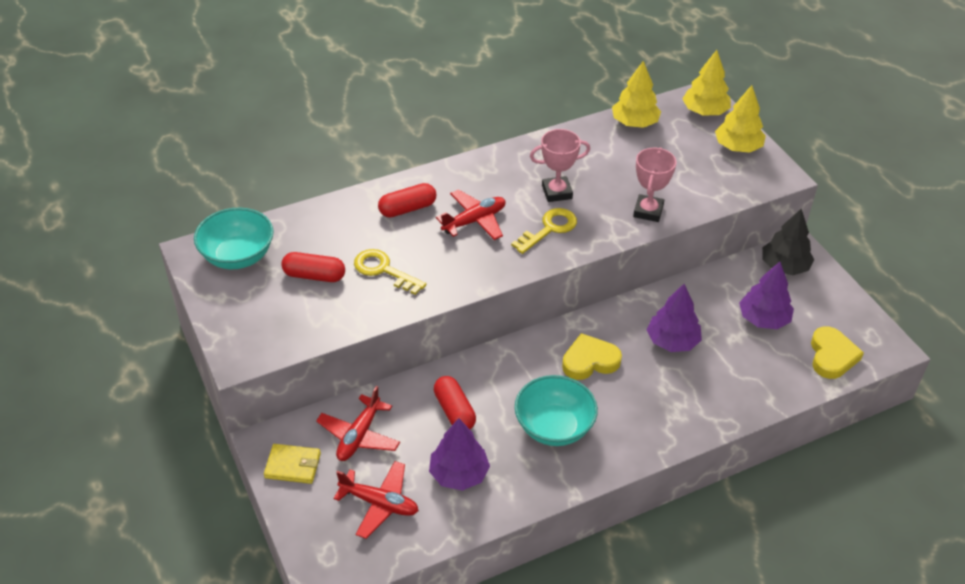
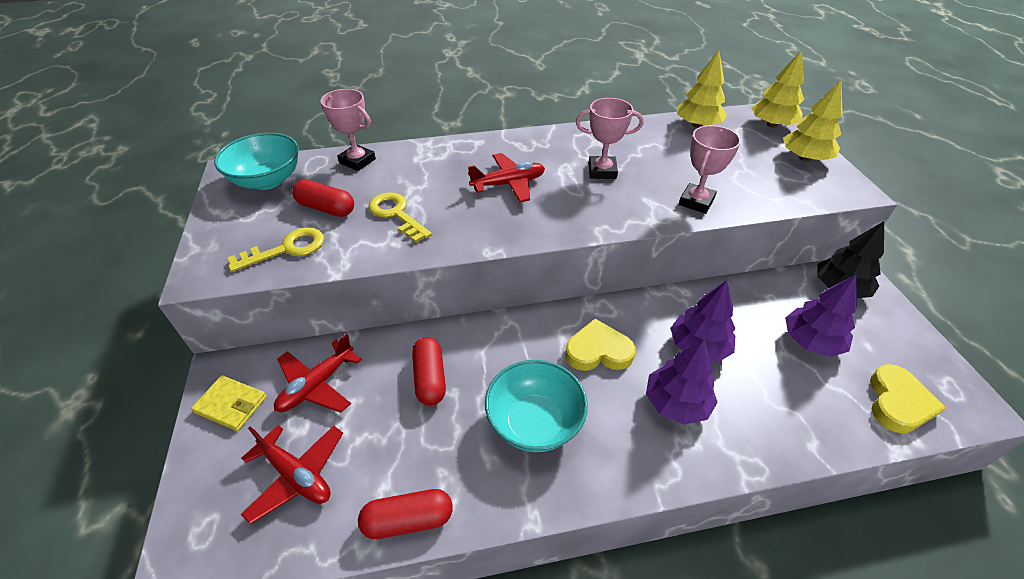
camera: 15 degrees right, 0 degrees up
red capsule [378,183,436,218] -> red capsule moved to [358,489,453,539]
purple tree [429,418,490,491] -> purple tree moved to [646,339,718,425]
yellow key [511,208,577,254] -> yellow key moved to [228,227,324,272]
none -> pink trophy [321,89,376,171]

